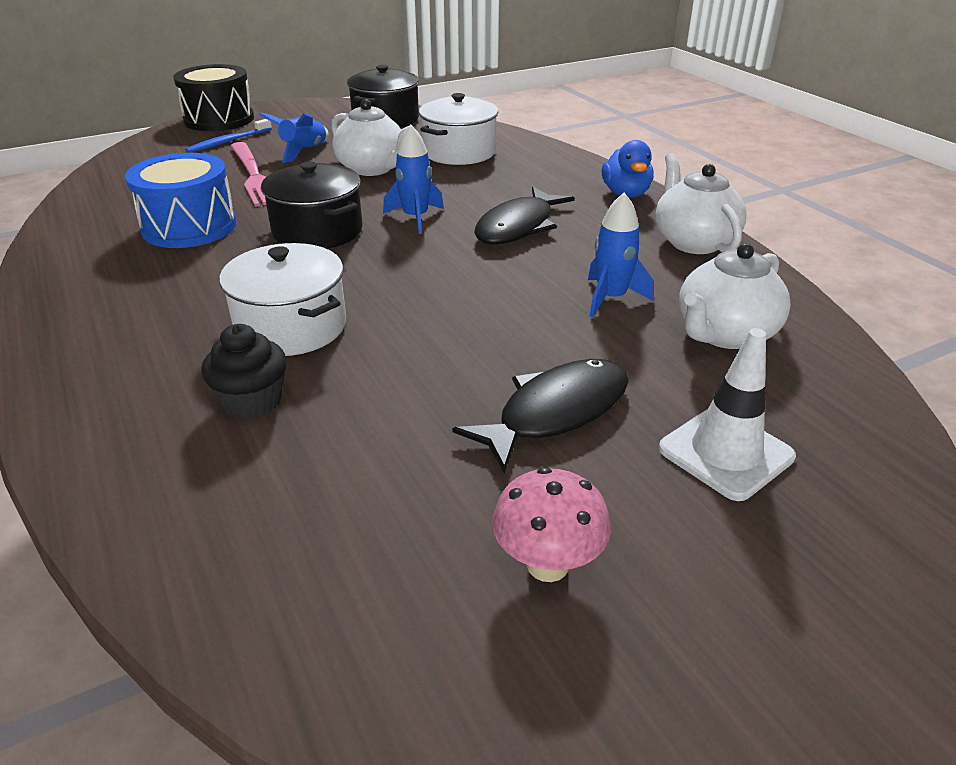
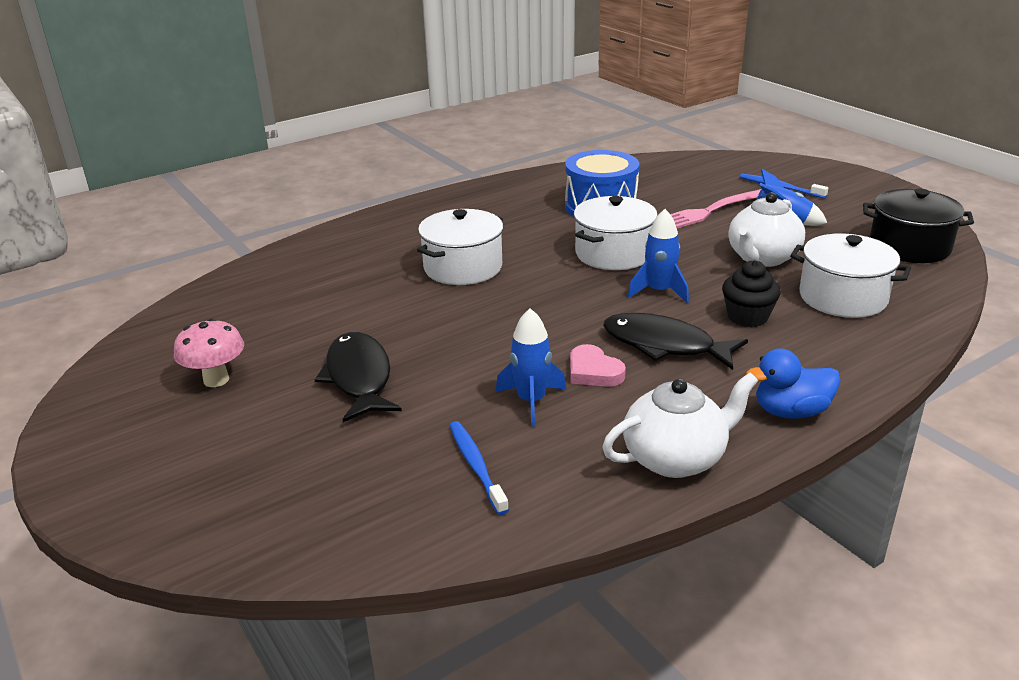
camera: 85 degrees right, 5 degrees down
black drum [173,64,254,131] -> none
black cupcake [201,324,287,419] -> black cupcake moved to [722,260,781,327]
black pot [261,162,363,249] -> white pot [574,196,658,270]
black fish [452,359,629,473] -> black fish turned 150 degrees counterclockwise [315,332,402,422]
white traffic cone [659,328,796,501] -> none
white teapot [679,243,791,349] -> blue toothbrush [449,421,509,515]
none -> pink heart [570,344,626,387]

